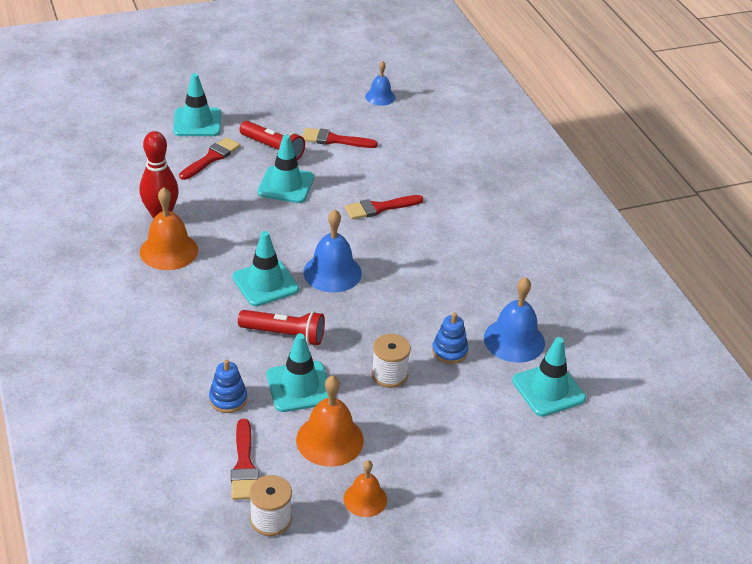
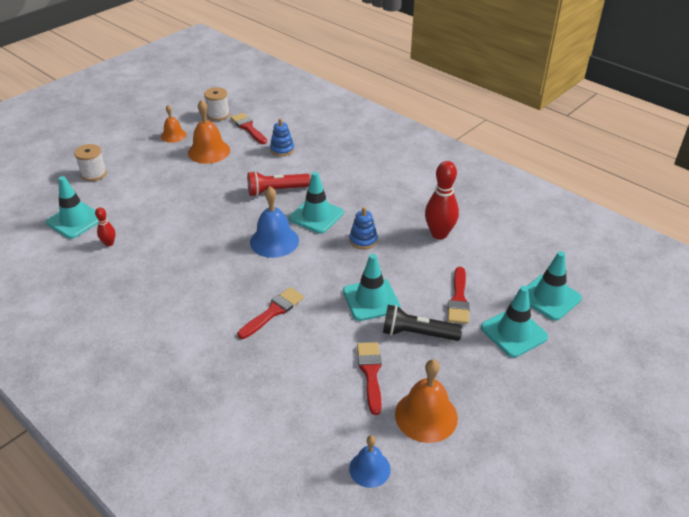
camera: 155 degrees right, 0 degrees up
orange bell [140,187,198,270] -> orange bell moved to [395,359,458,443]
red flashlight [240,121,305,160] -> black flashlight [383,305,462,341]
turquoise traffic cone [267,333,328,412] -> turquoise traffic cone moved to [526,251,582,321]
red brush [302,128,378,148] -> red brush turned 75 degrees counterclockwise [357,342,382,415]
white spool [371,334,411,388] -> white spool moved to [74,144,107,181]
blue stacking toy [432,313,468,364] -> blue stacking toy moved to [349,207,378,249]
blue bell [484,277,545,363] -> red bowling pin [95,207,115,247]

